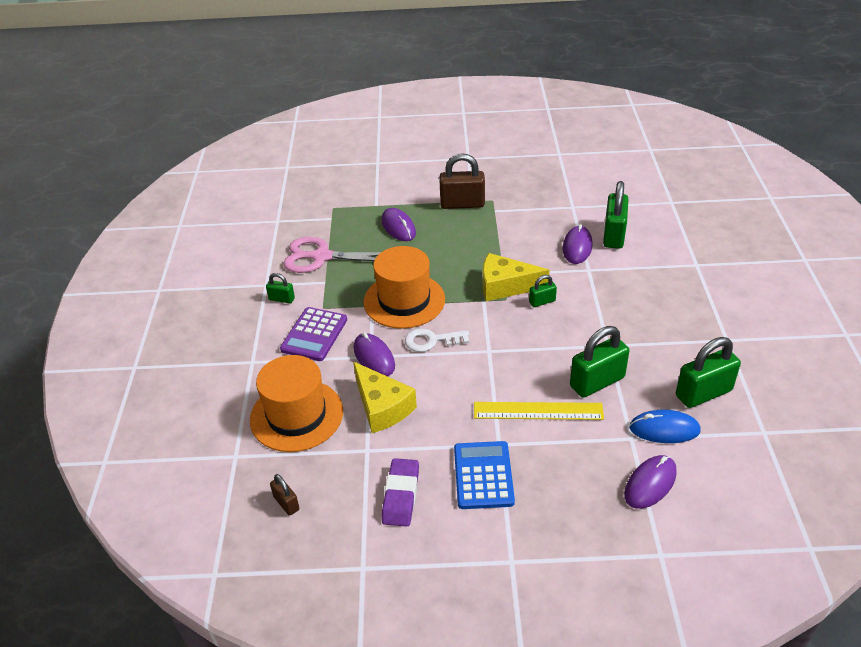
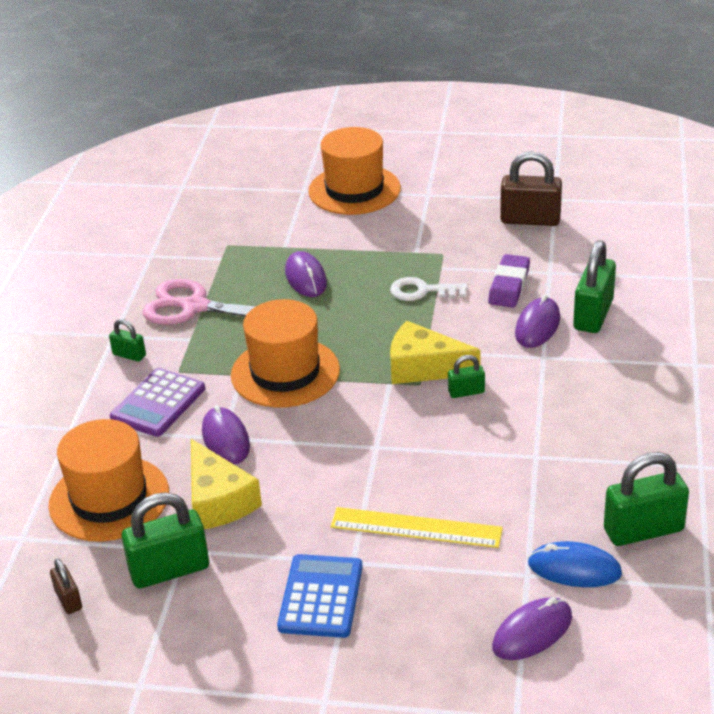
camera: 10 degrees right, 5 degrees down
purple eraser [382,458,419,526] -> purple eraser moved to [488,254,530,308]
white key [405,328,469,352] -> white key moved to [390,277,467,301]
brown padlock [439,153,485,209] -> brown padlock moved to [500,151,562,226]
green padlock [570,326,629,397] -> green padlock moved to [121,492,209,588]
none -> orange hat [308,127,401,215]

